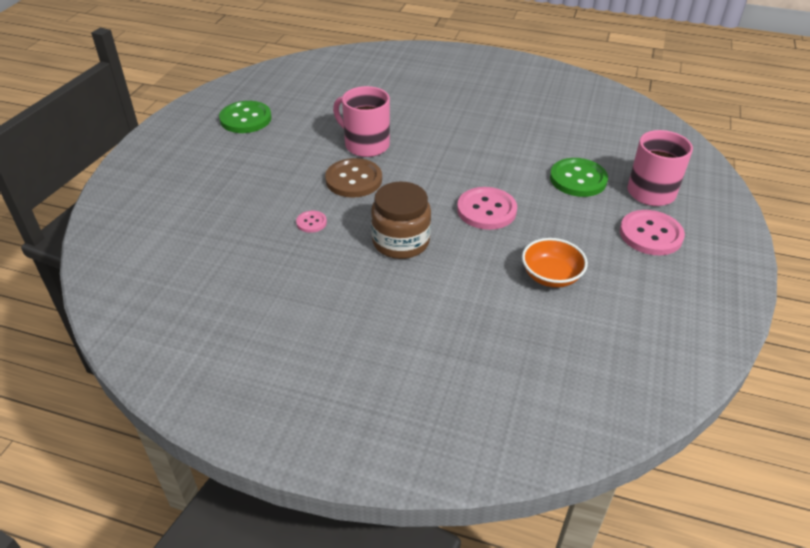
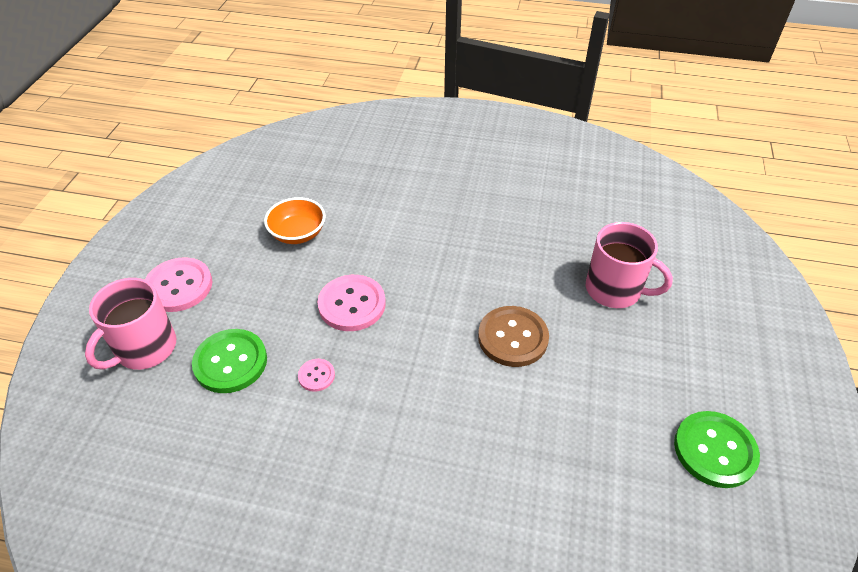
camera: 175 degrees right, 5 degrees up
pink button [296,211,327,233] -> pink button moved to [298,359,335,392]
pink mug [333,86,390,157] -> pink mug moved to [586,222,673,308]
brown jar [371,181,431,259] -> none

